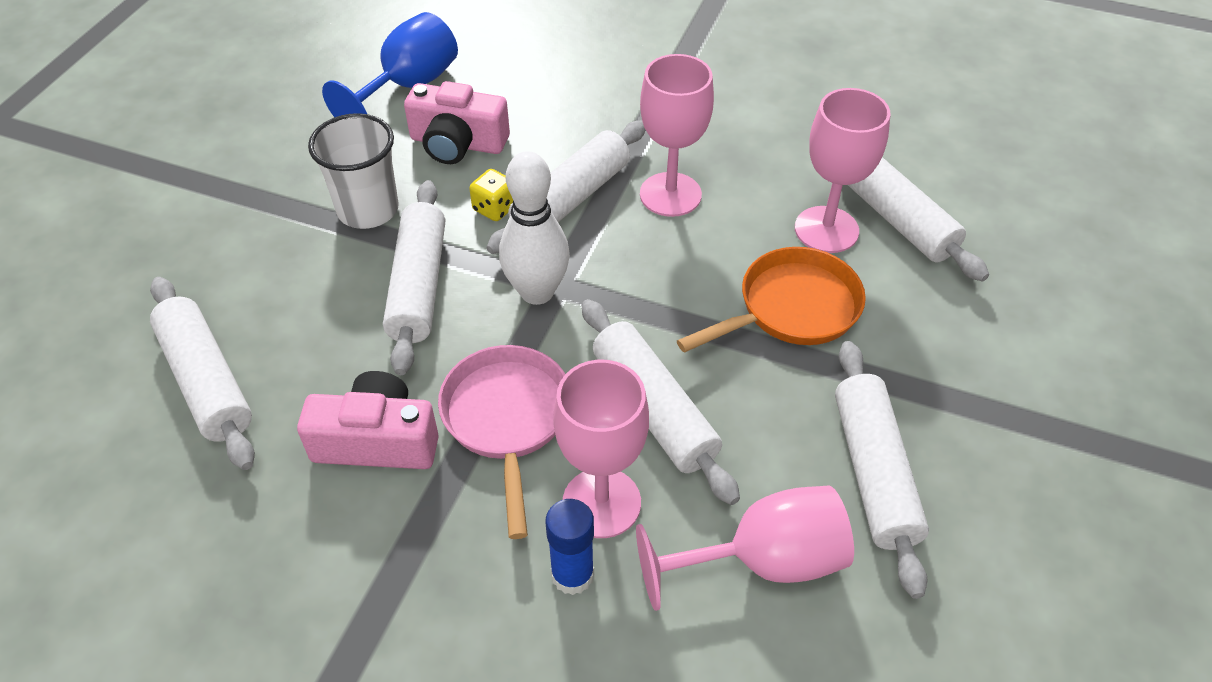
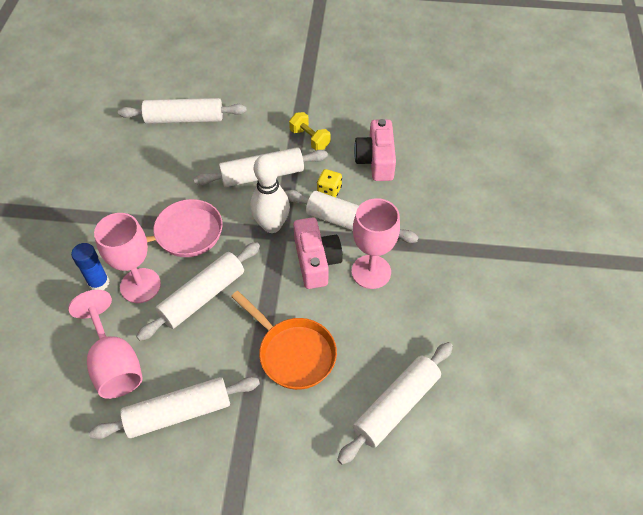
camera: 75 degrees right, 5 degrees up
white rolling pin [150,277,255,470] -> white rolling pin turned 45 degrees clockwise [118,98,247,124]
pink camera [297,371,439,469] -> pink camera moved to [294,217,343,289]
white cup [308,113,399,229] -> yellow dumbbell [289,112,331,150]
blue goblet [322,12,458,117] -> none
pink goblet [795,88,890,253] -> none

